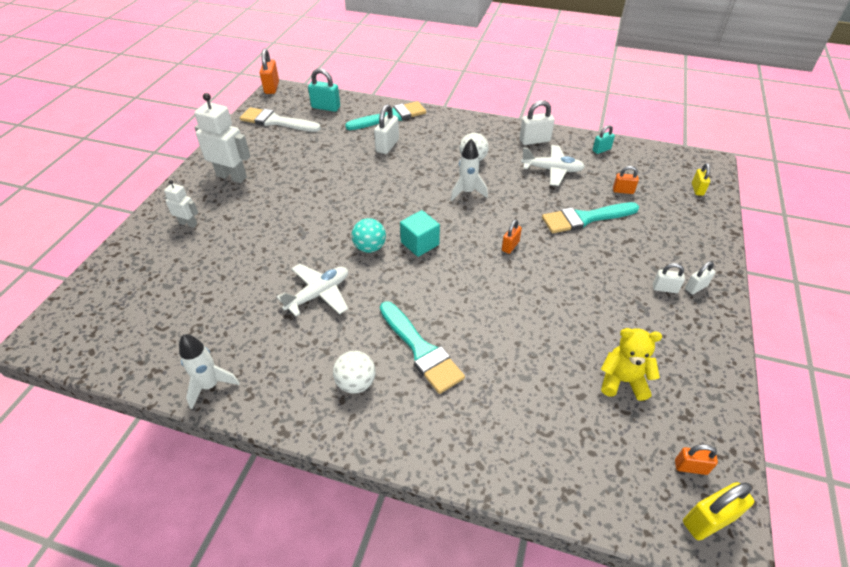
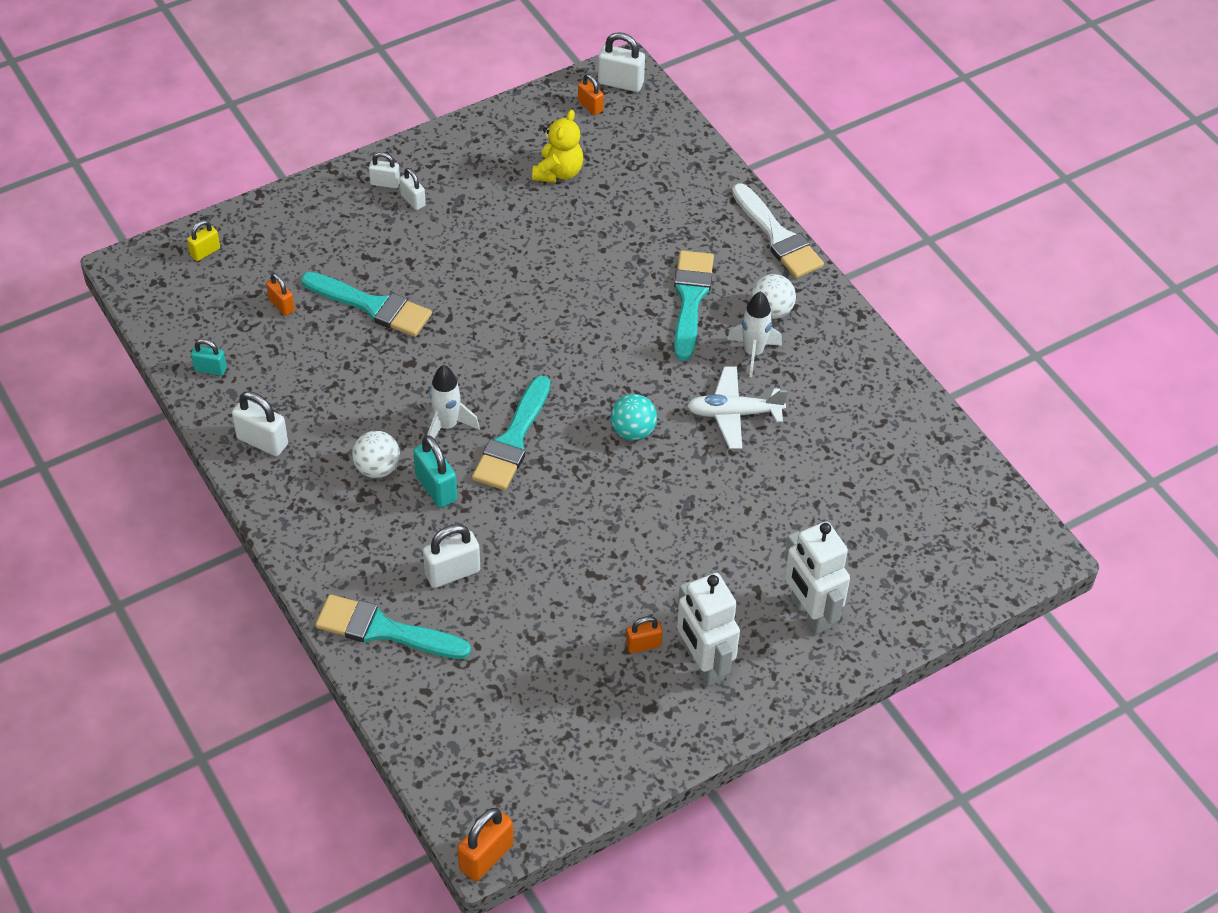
camera: 140 degrees left, 5 degrees up
white robot [164,180,198,228] -> white robot [784,521,850,634], size x1.83
white rocket [179,334,240,409] -> white rocket moved to [727,291,782,377]
white brush [240,107,321,132] -> white brush moved to [732,183,824,278]
turquoise padlock [308,68,340,112] -> turquoise padlock moved to [413,435,457,508]
turquoise cube [400,210,440,257] -> none
orange padlock [502,219,522,254] -> orange padlock moved to [626,616,662,653]
white plane [521,145,585,186] -> none
yellow teddy bear [601,328,662,401] -> yellow teddy bear turned 120 degrees counterclockwise [532,110,583,183]
yellow padlock [683,482,754,540] -> white padlock [598,32,645,92]
none -> turquoise brush [472,375,551,490]

